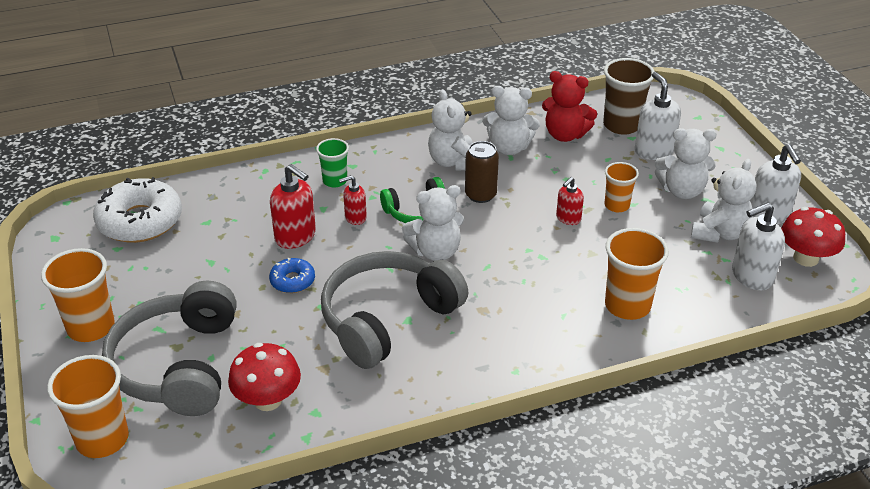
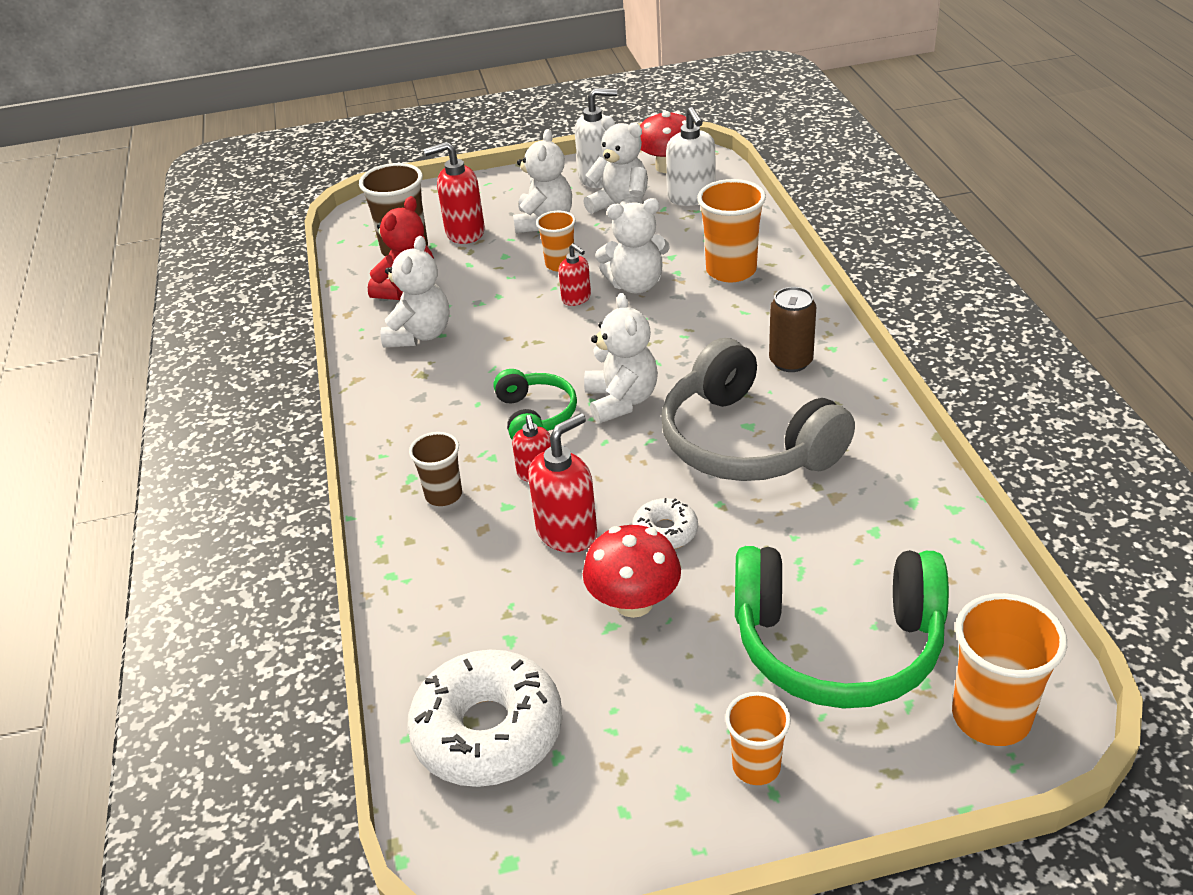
camera: 80 degrees left, 0 degrees up
orange cup [41,248,115,342] -> orange cup [725,692,791,785], size x0.61
grey headphones [102,281,237,416] -> green headphones [735,546,949,709]
red mushroom [228,343,301,411] -> red mushroom moved to [583,525,681,618]
blue donut [269,257,315,293] -> white donut [632,498,698,549]
green cup [316,138,349,188] -> brown cup [409,432,462,506]
white teddy bear [428,89,473,171] -> white teddy bear moved to [595,198,670,293]
brown can [465,141,499,203] -> brown can moved to [769,287,816,372]
white soap dispenser [635,72,681,160] -> red soap dispenser [424,142,485,244]

